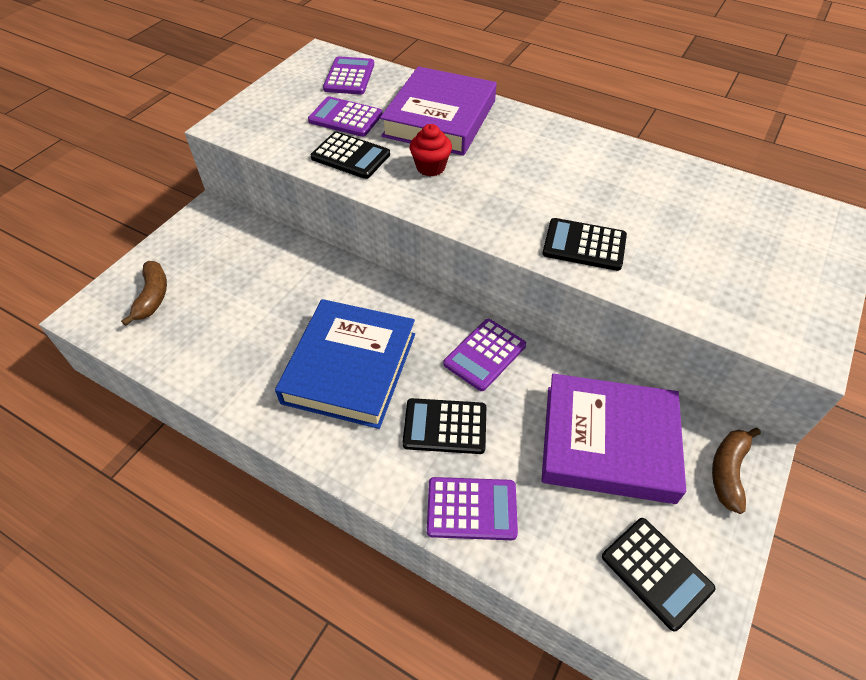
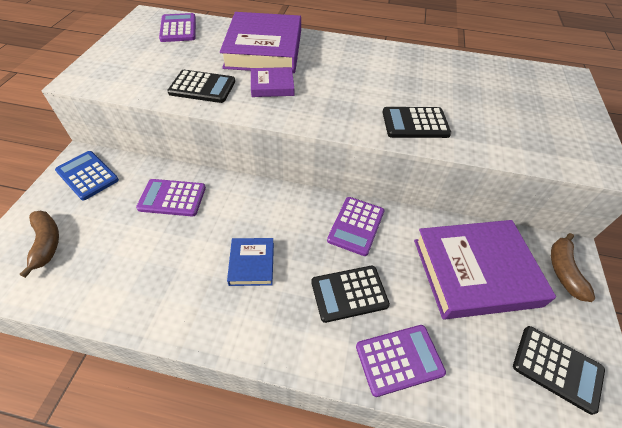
camera: 20 degrees left, 0 degrees up
blue book [275,299,415,429] -> blue book [227,238,274,286], size x0.47
purple calculator [308,96,382,137] -> purple calculator moved to [136,179,206,217]
red cupcake [410,124,452,177] -> purple book [251,67,294,97]
none -> blue calculator [55,151,119,200]

